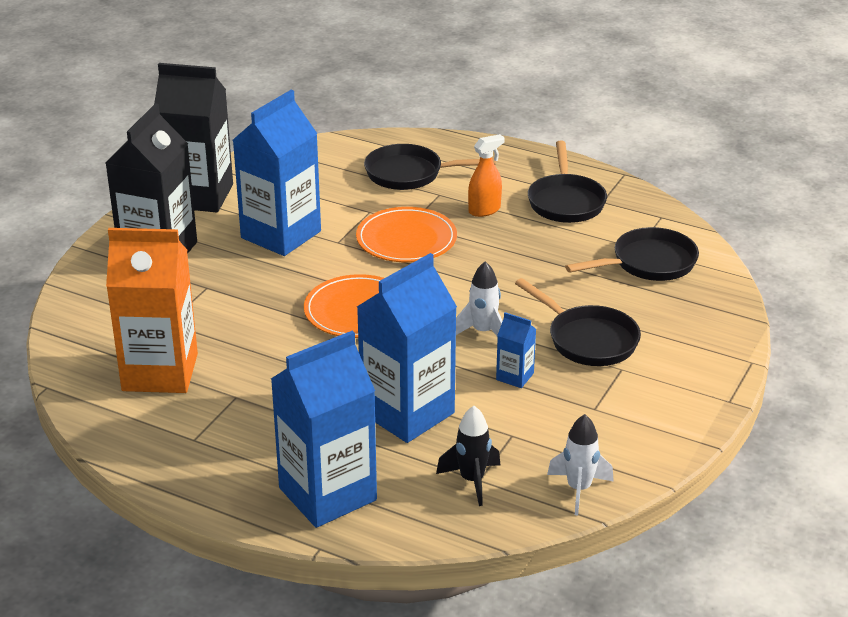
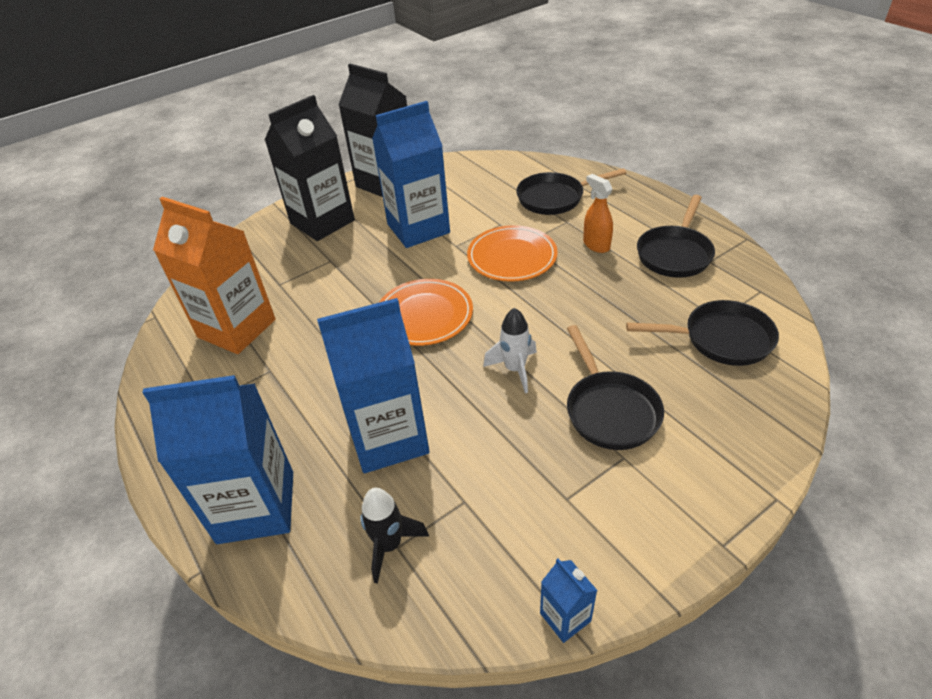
camera: 30 degrees right, 10 degrees up
black pan [364,144,496,190] -> black pan turned 45 degrees counterclockwise [516,168,626,215]
orange spray bottle [468,134,505,217] -> orange spray bottle turned 120 degrees counterclockwise [583,174,613,253]
blue carton [496,312,536,388] -> blue carton moved to [540,559,598,643]
white rocket [547,414,614,515] -> none

